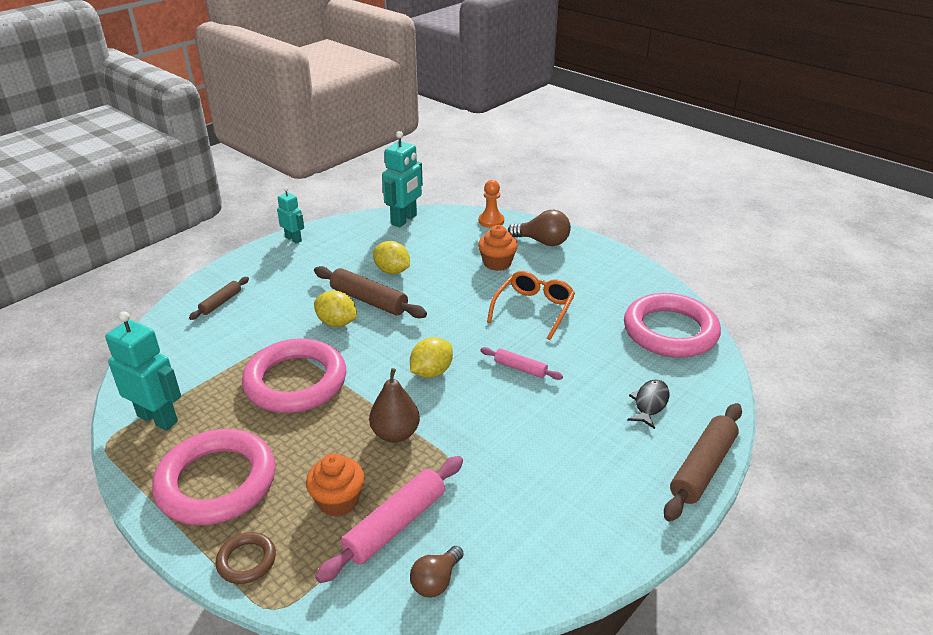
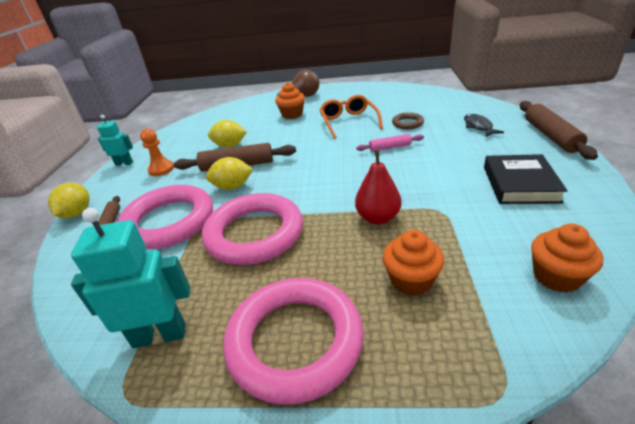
camera: 35 degrees left, 0 degrees up
brown ring [216,532,276,584] -> brown ring moved to [392,112,424,129]
pink rolling pin [315,456,463,583] -> none
brown pear [369,368,420,443] -> red pear [355,150,401,224]
turquoise robot [382,131,423,227] -> none
yellow lemon [410,337,453,378] -> yellow lemon moved to [48,183,90,218]
brown light bulb [410,546,464,597] -> orange cupcake [531,224,603,293]
orange pawn [479,180,504,228] -> orange pawn moved to [140,128,174,176]
pink ring [624,293,721,358] -> pink ring moved to [117,185,213,249]
none -> black book [484,154,568,204]

